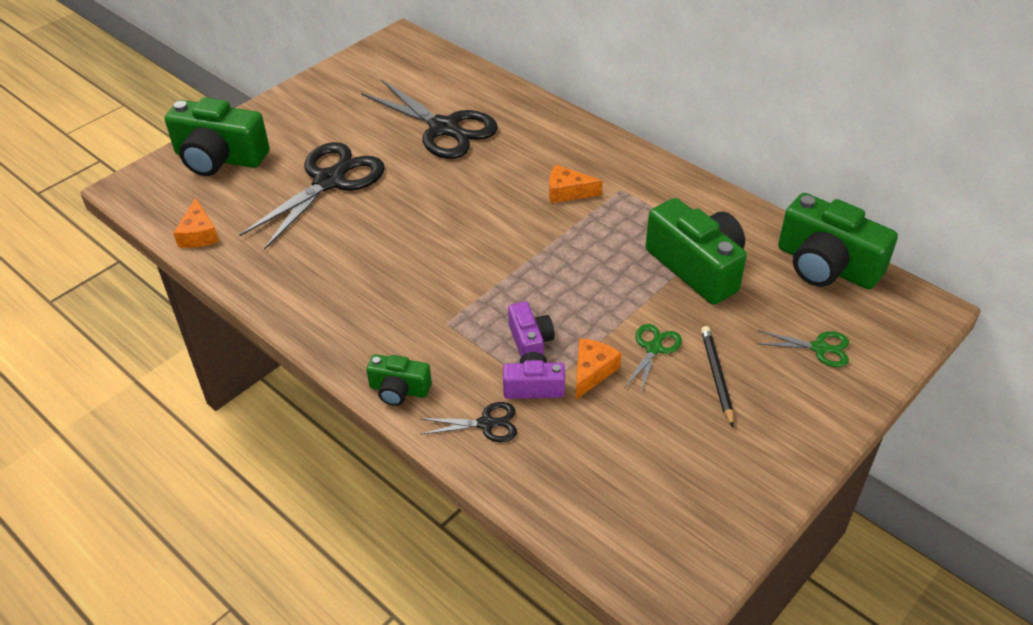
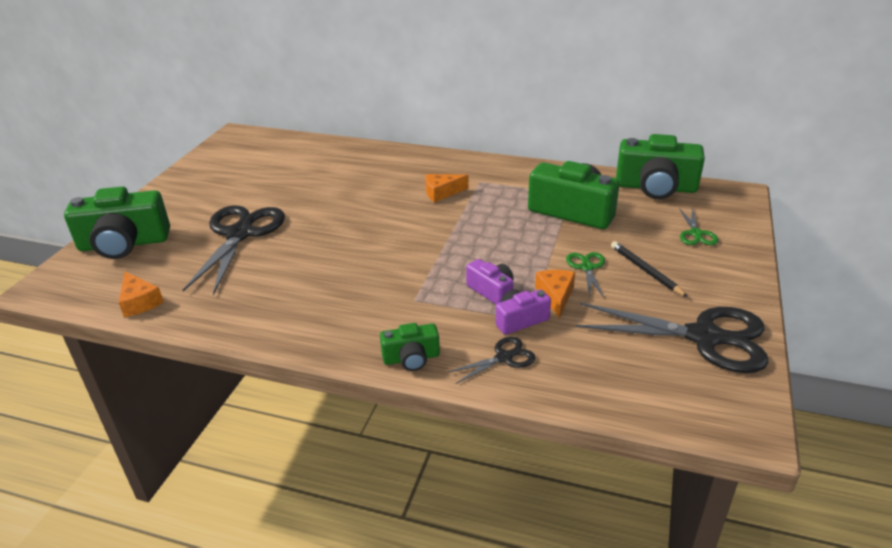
camera: 25 degrees left, 10 degrees down
black scissors [361,79,498,159] -> black scissors moved to [575,303,769,373]
green scissors [756,330,849,367] -> green scissors turned 105 degrees clockwise [679,207,719,245]

